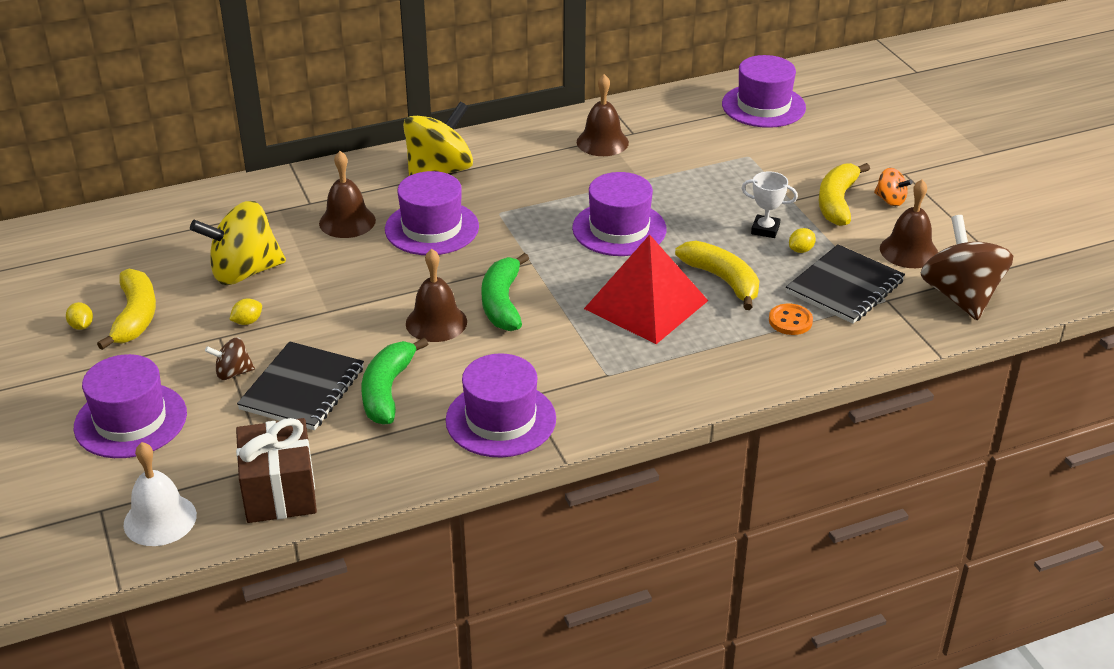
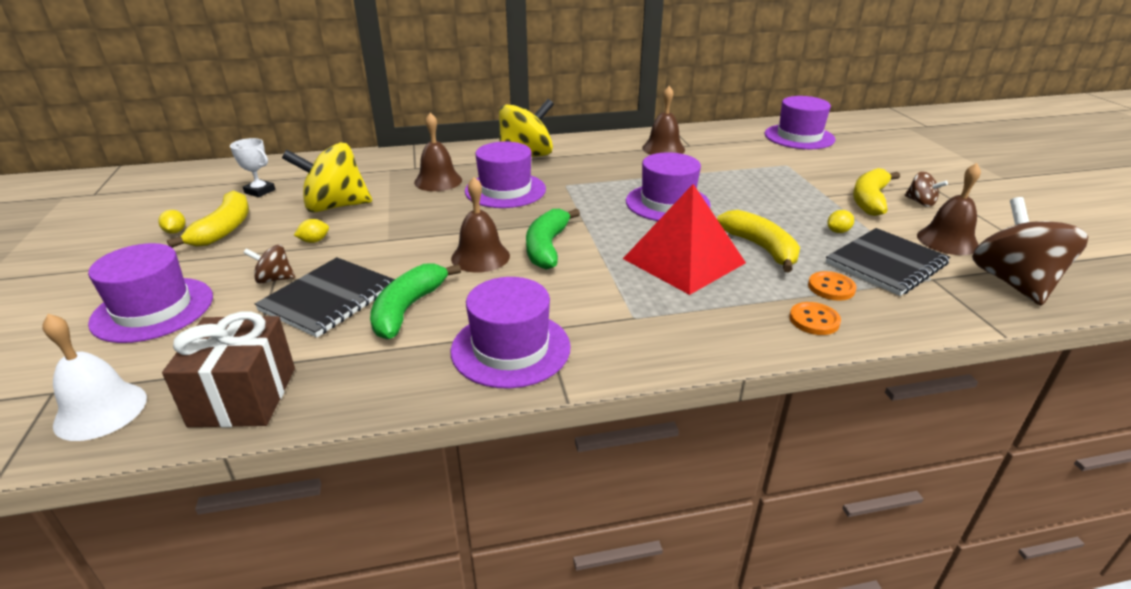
camera: 10 degrees right, 5 degrees down
white trophy [741,171,798,238] -> white trophy moved to [230,138,275,197]
orange spinning top [874,168,913,206] -> brown spinning top [905,171,948,207]
none -> orange button [789,302,841,335]

